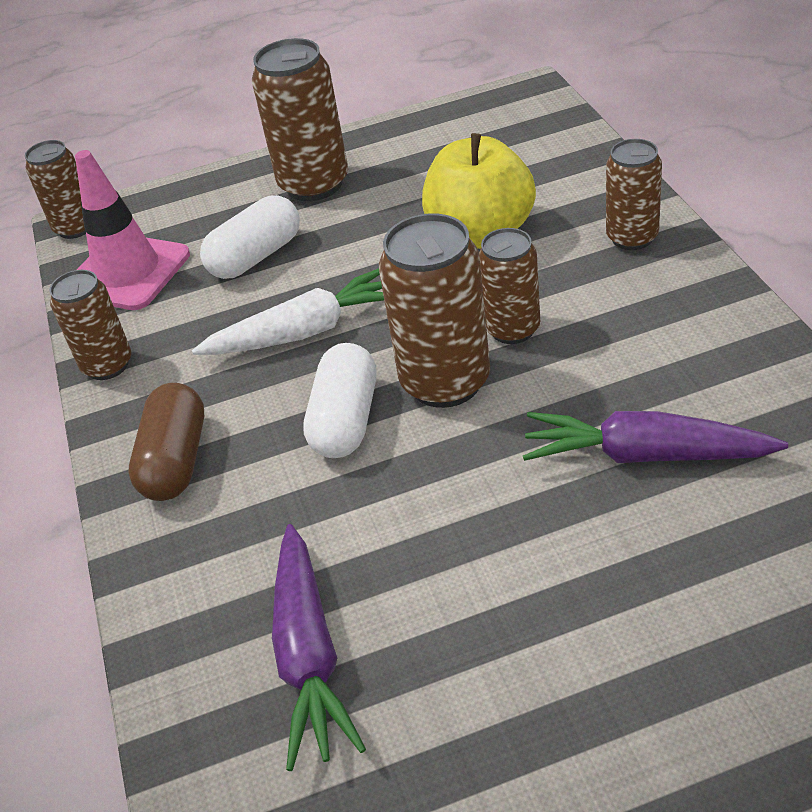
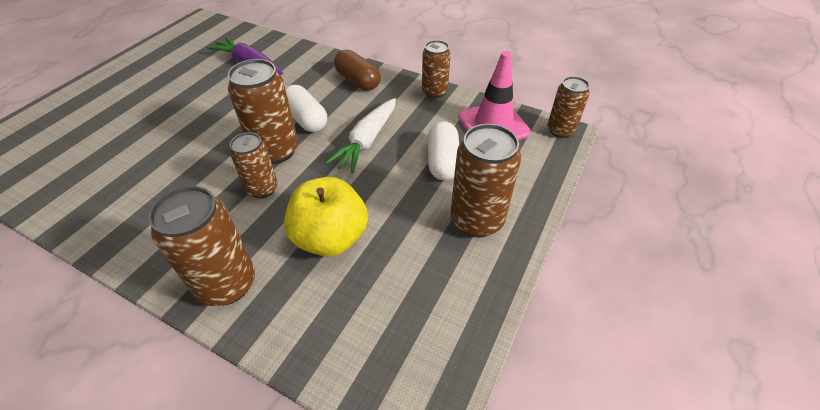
camera: 130 degrees right, 5 degrees up
purple carrot [523,411,788,463] -> none
brown can [606,139,662,250] -> brown can [148,186,255,306], size x1.59

